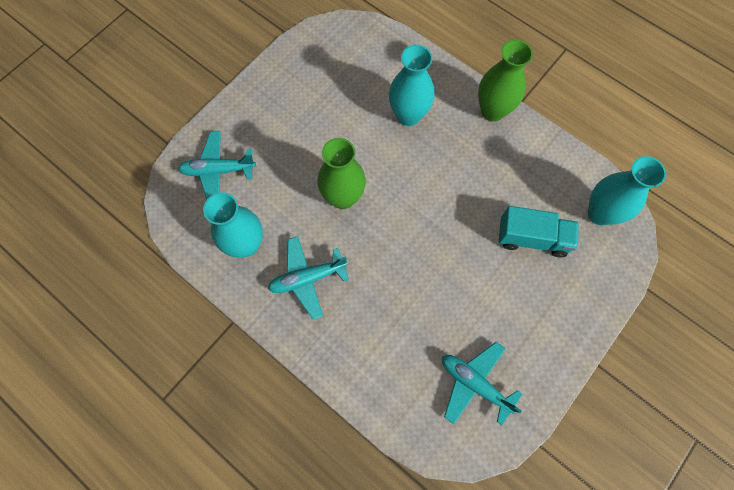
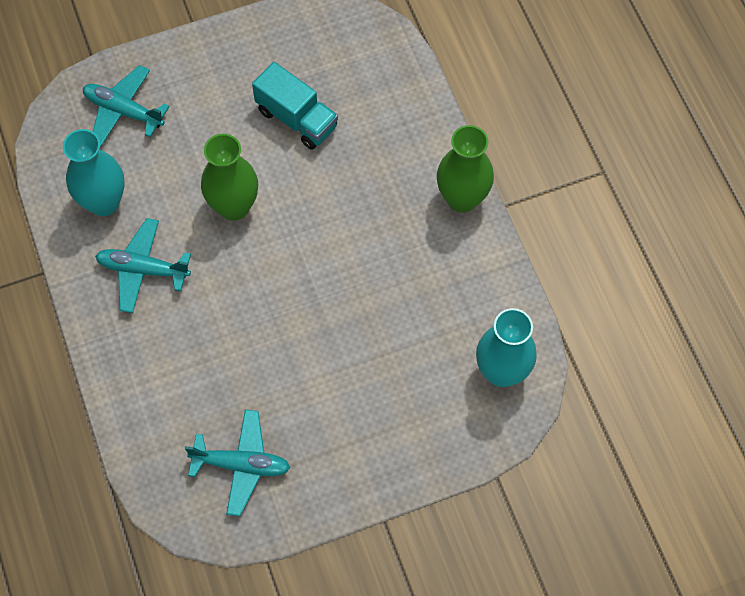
camera: 30 degrees right, 5 degrees down
turquoise vase [389,45,434,126] -> none
turquoise plane [442,342,522,425] -> turquoise plane turned 120 degrees clockwise [185,409,290,516]
turquoise truck [499,206,579,258] -> turquoise truck moved to [252,62,338,150]

